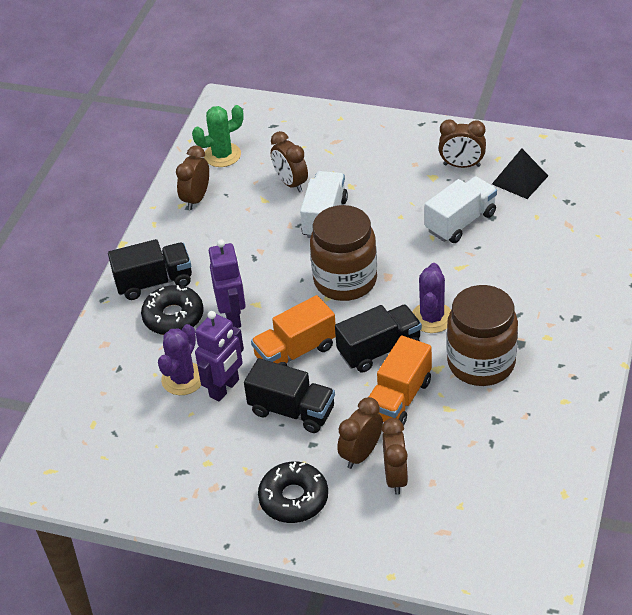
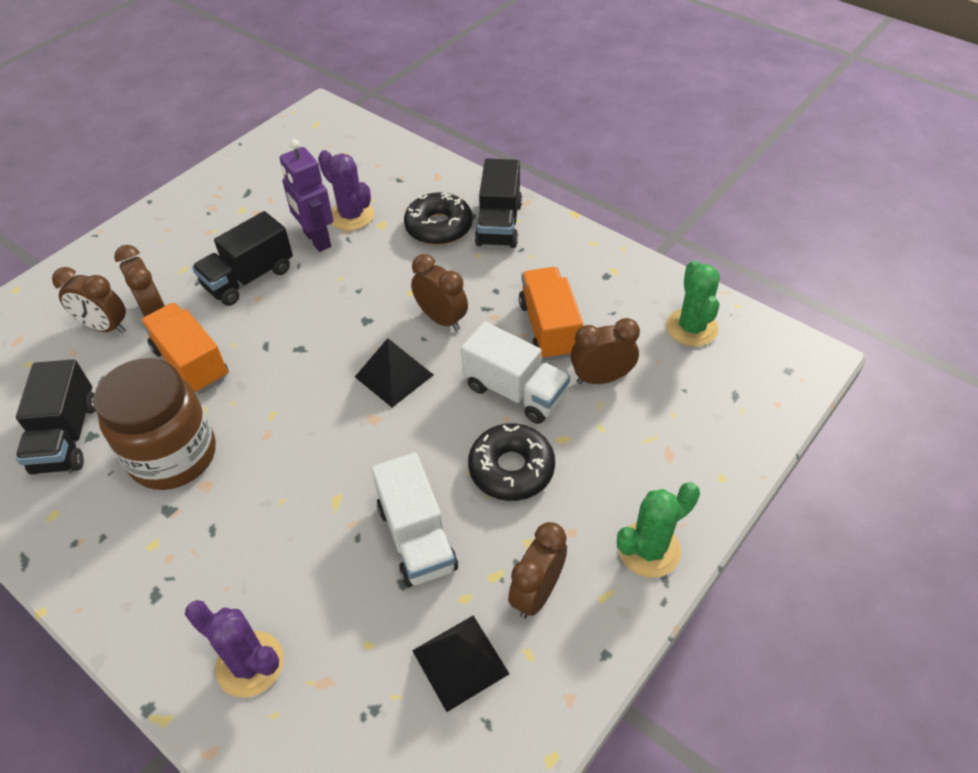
camera: 110 degrees right, 5 degrees up
brown clock [176,146,209,210] -> brown clock moved to [411,254,468,331]
purple robot [209,240,246,328] -> none
orange truck [251,295,336,366] -> orange truck moved to [519,267,583,361]
black donut [258,462,328,523] -> black donut moved to [468,423,555,501]
brown jar [310,205,377,301] -> black pyramid [355,338,434,407]
black truck [335,304,422,373] -> black truck moved to [16,359,96,475]
purple cactus [412,263,451,333] -> purple cactus moved to [185,600,284,698]
none -> green cactus [617,482,700,578]

